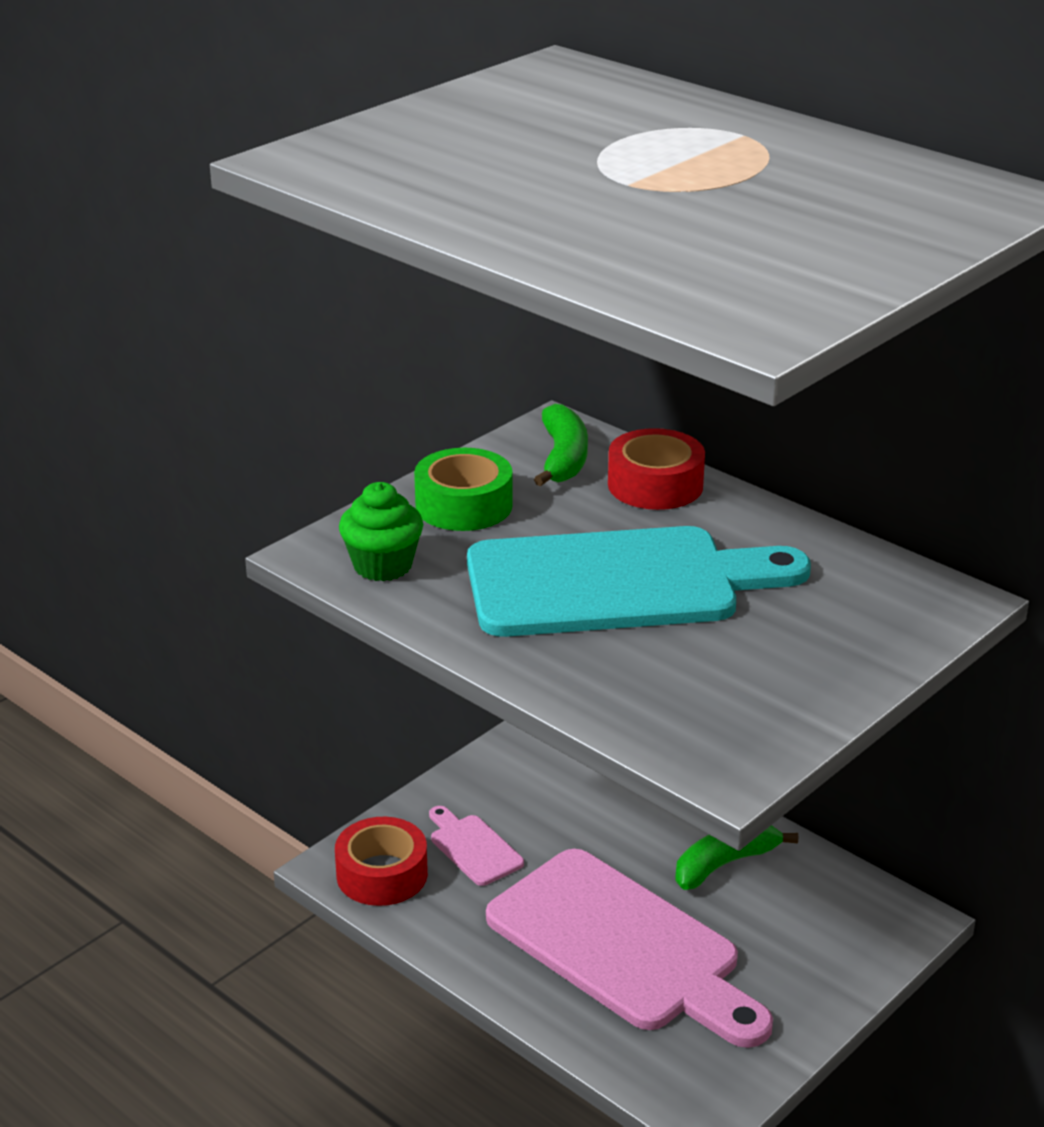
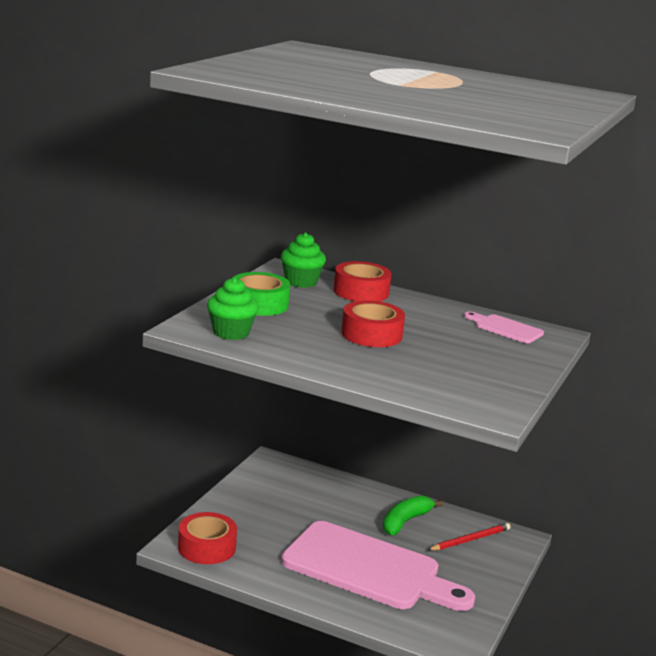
camera: 20 degrees left, 10 degrees down
pink cutting board [429,806,524,886] -> pink cutting board moved to [464,311,544,343]
turquoise cutting board [467,526,811,637] -> red tape [341,300,405,347]
green banana [534,404,588,486] -> green cupcake [281,232,326,288]
none -> red pencil [428,523,511,551]

